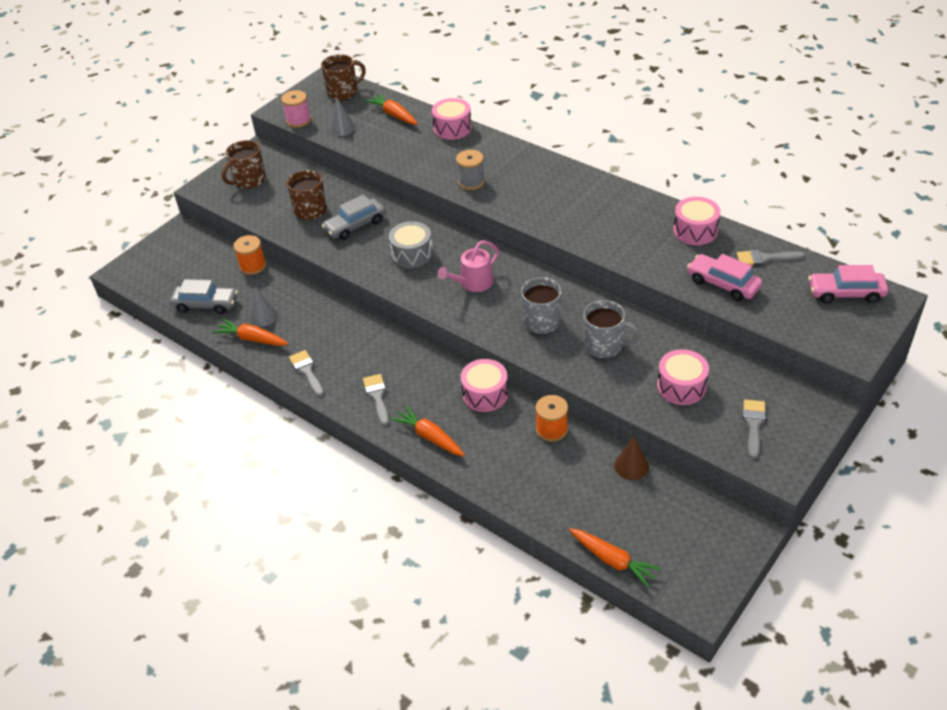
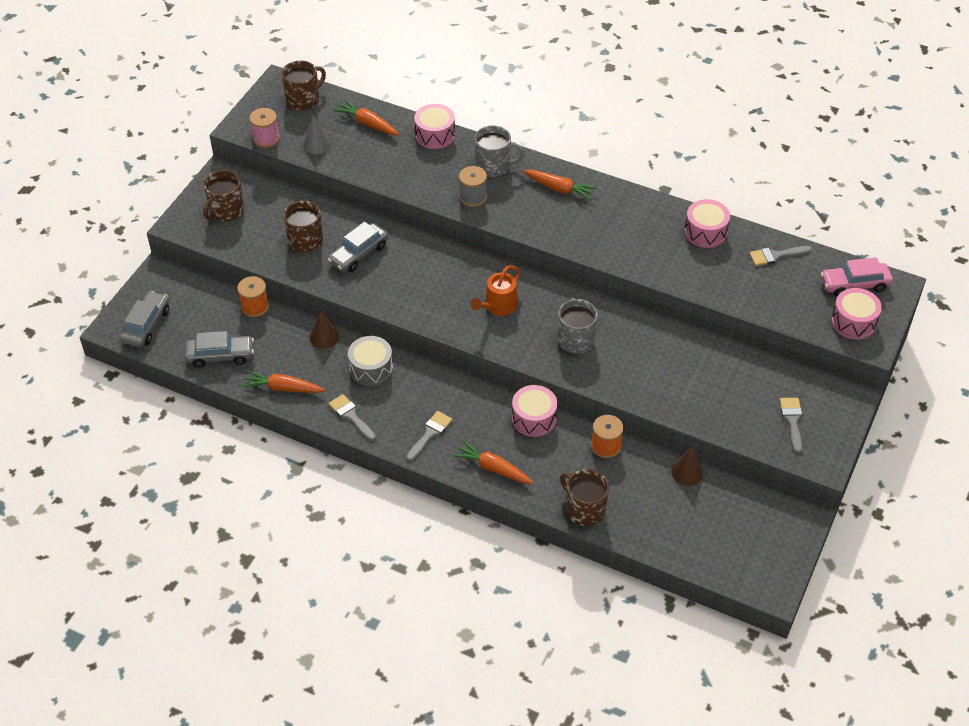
camera: 15 degrees left, 5 degrees up
grey cone [249,287,278,327] -> none
grey brush [363,374,389,426] -> grey brush turned 60 degrees clockwise [406,411,453,462]
grey drum [389,221,433,268] -> grey drum moved to [348,336,393,386]
pink watering can [438,241,499,292] -> orange watering can [471,265,520,316]
orange carrot [569,528,661,588] -> orange carrot moved to [523,170,598,201]
grey mug [583,300,640,358] -> grey mug moved to [475,125,525,177]
pink drum [657,349,709,405] -> pink drum moved to [831,288,882,340]
pink car [687,254,762,301] -> none
none -> grey car [120,291,169,347]
none -> brown cone [310,311,339,349]
none -> brown mug [560,469,609,526]

